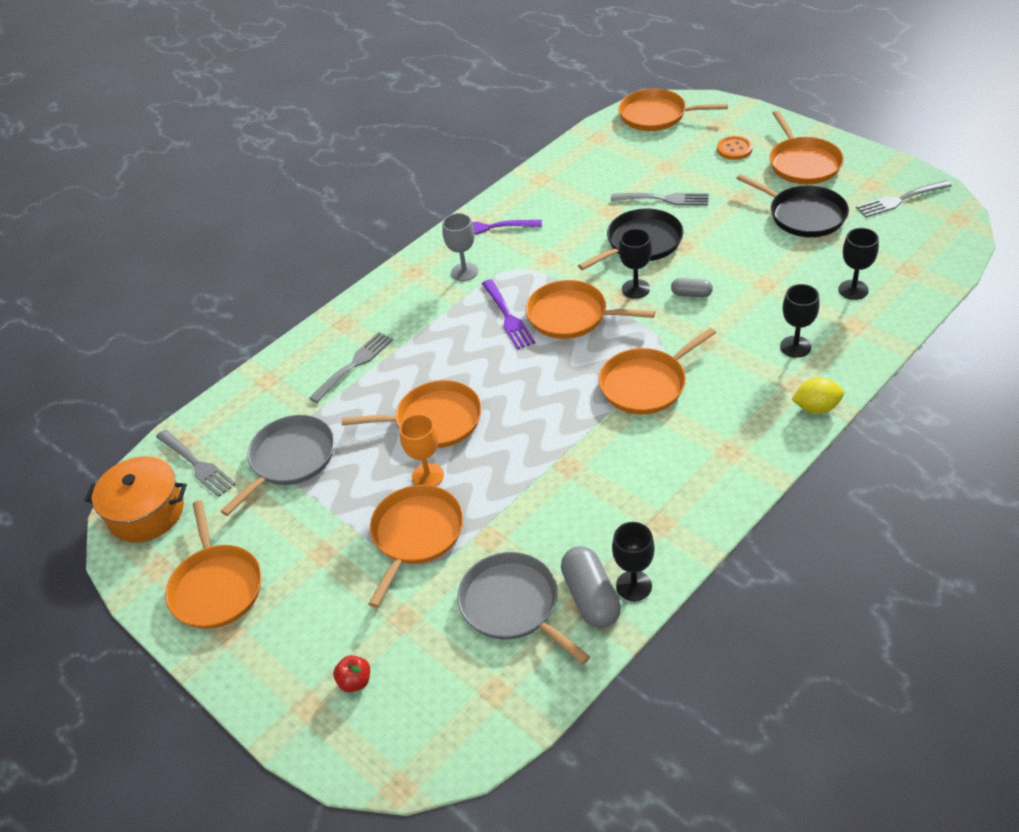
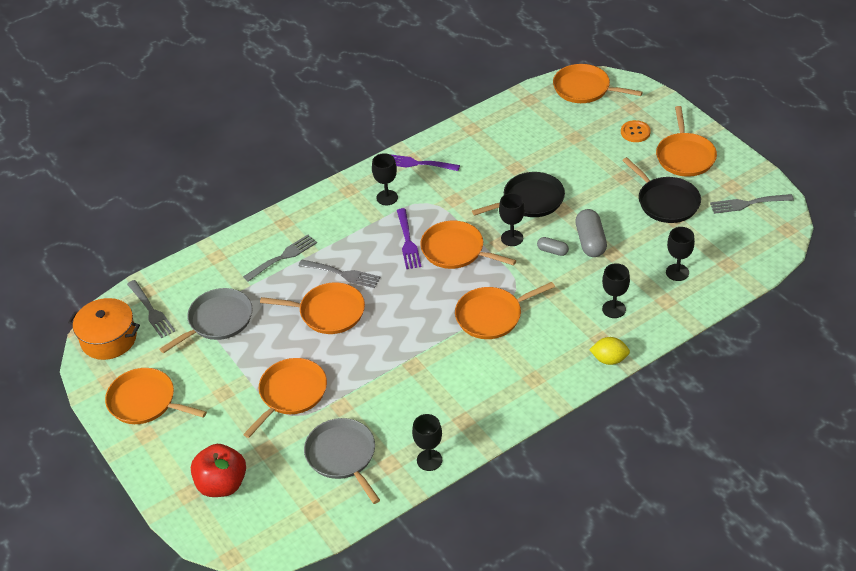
camera: 10 degrees right, 0 degrees up
orange pan [165,500,262,629] -> orange pan turned 120 degrees clockwise [105,368,207,424]
red apple [333,655,370,692] -> red apple [191,444,246,497], size x2.14
orange goblet [399,414,444,486] -> none
grey goblet [442,213,478,281] -> black goblet [372,153,398,205]
grey capsule [561,546,621,628] -> grey capsule moved to [575,209,607,257]
grey fork [611,193,709,205] -> grey fork moved to [298,260,380,288]

